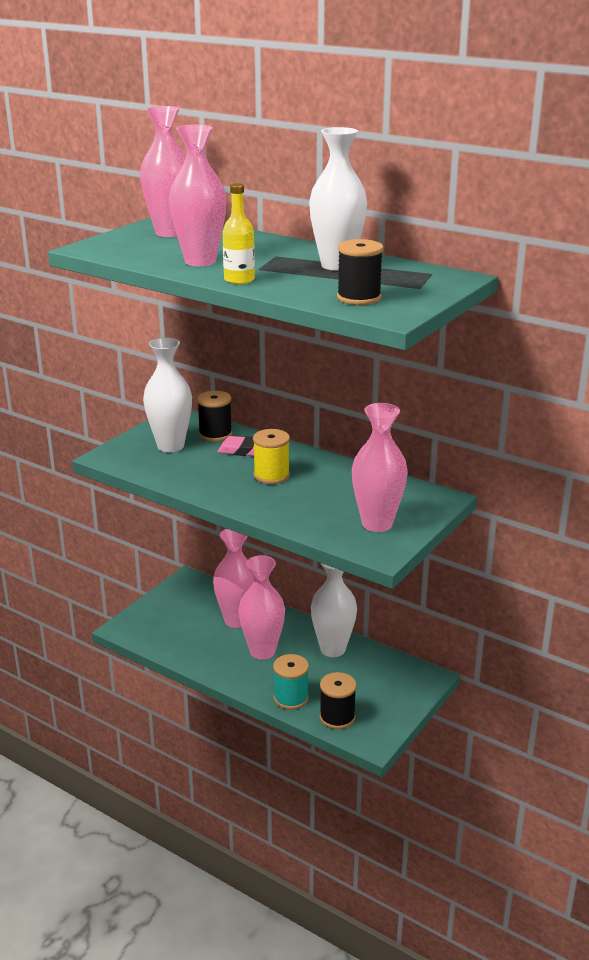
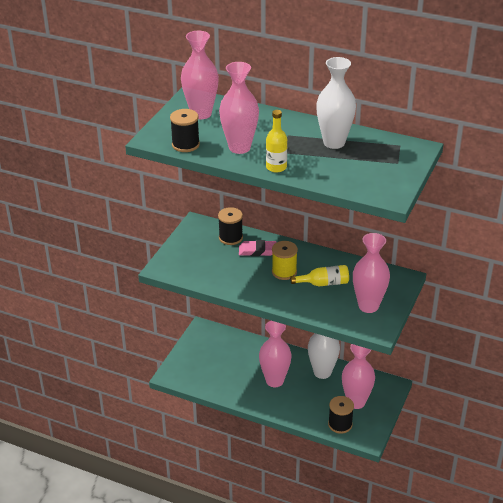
camera: 10 degrees left, 10 degrees up
white vase [143,338,192,452] -> none
pink vase [213,529,254,628] -> pink vase moved to [342,344,375,409]
turquoise spool [273,654,309,710] -> none
black spool [337,239,383,305] -> black spool moved to [170,109,200,152]
none -> yellow bottle [290,265,349,286]

